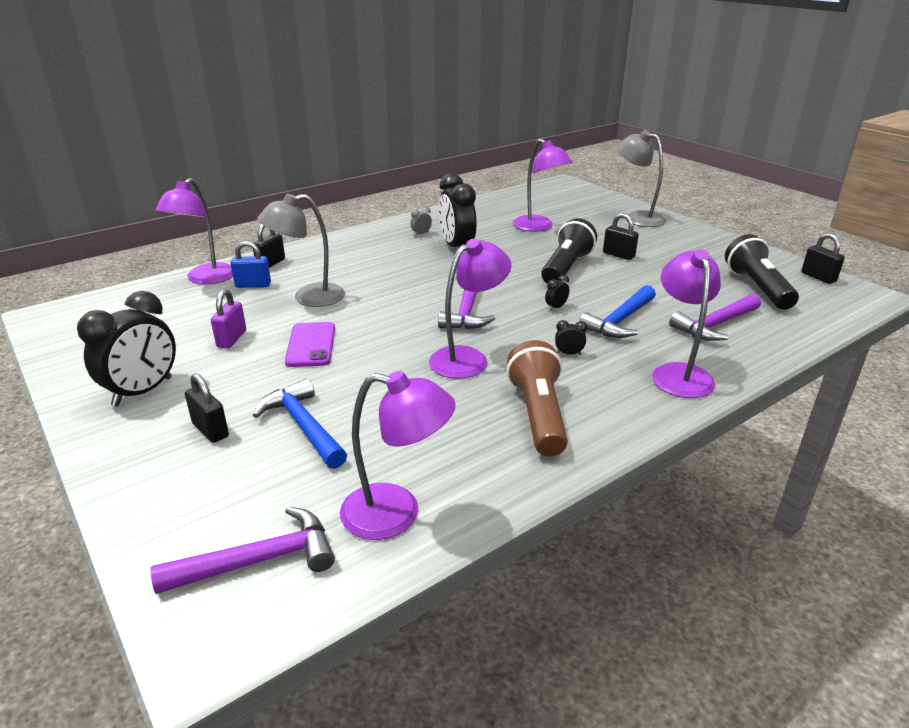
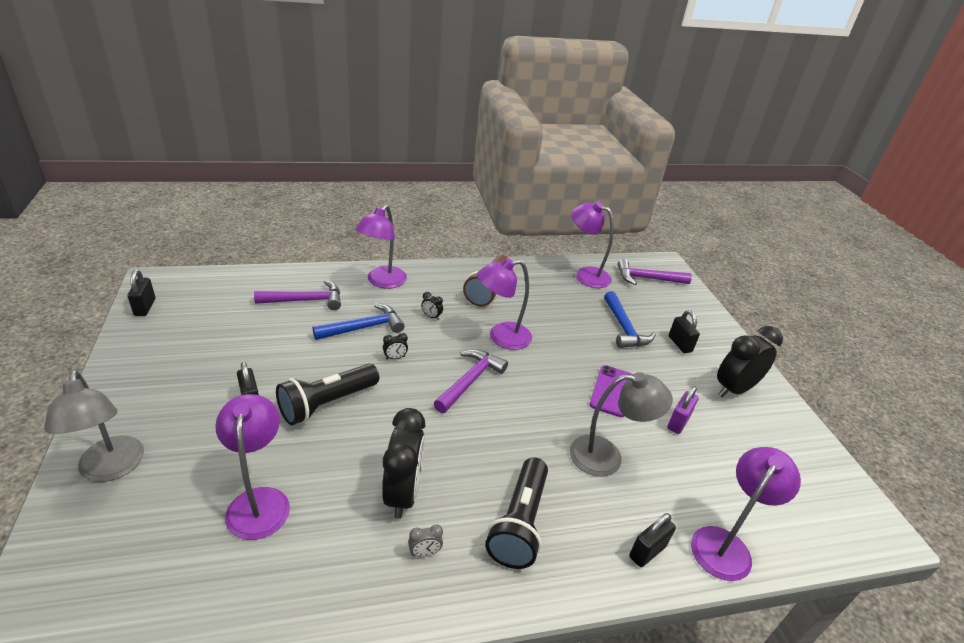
camera: 160 degrees left, 5 degrees up
blue padlock [231,241,271,288] -> none
black flashlight [725,234,799,310] -> black flashlight moved to [485,457,548,569]

